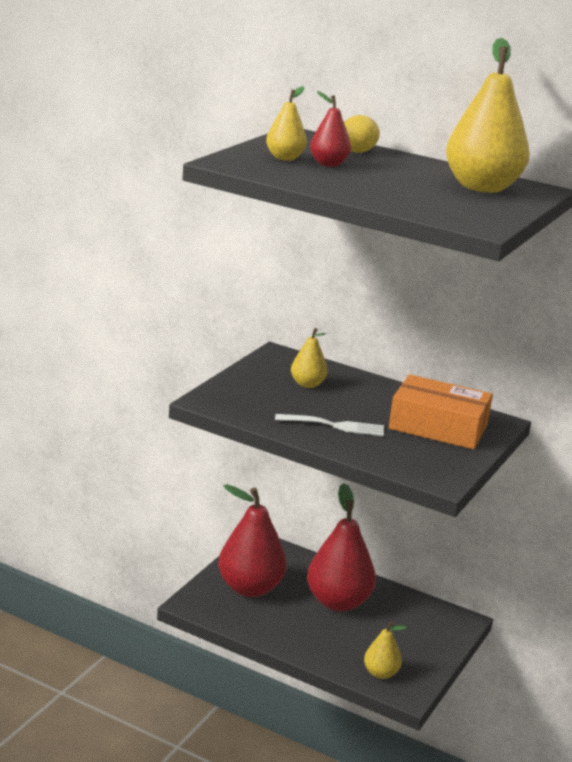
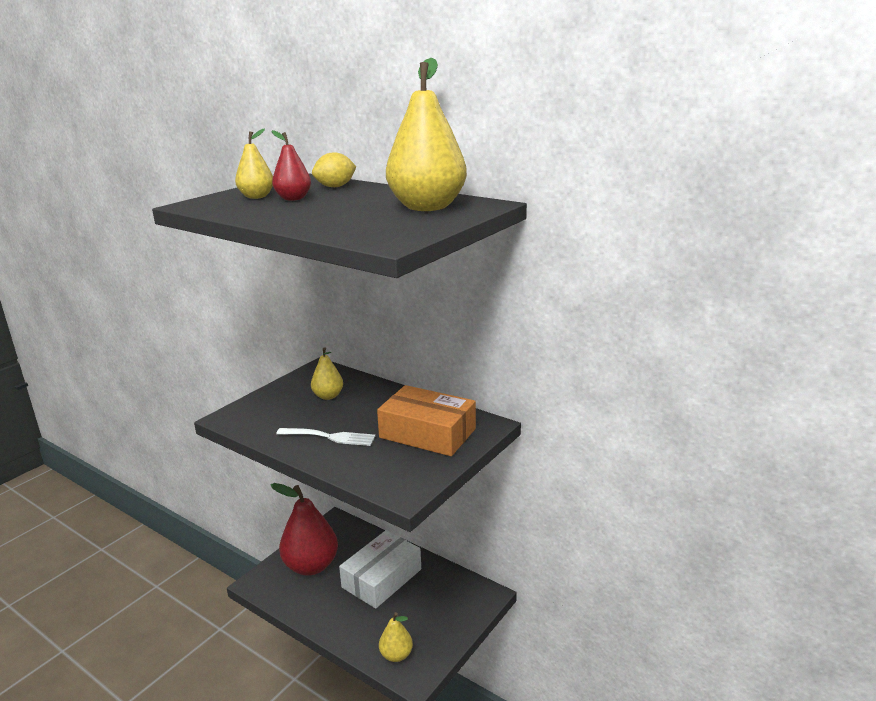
camera: 10 degrees right, 0 degrees up
red pear [307,483,376,612] -> white box [339,530,421,609]

